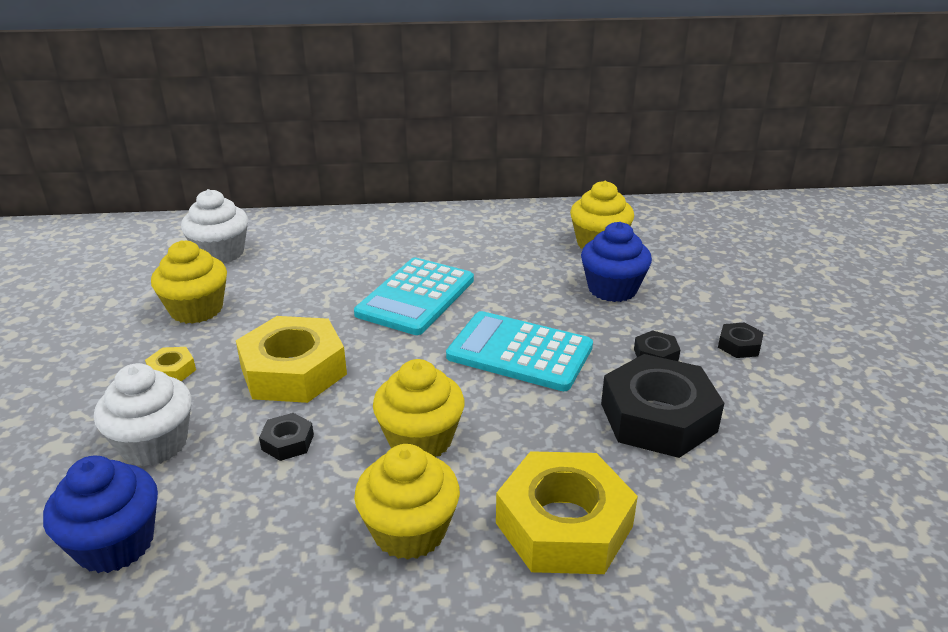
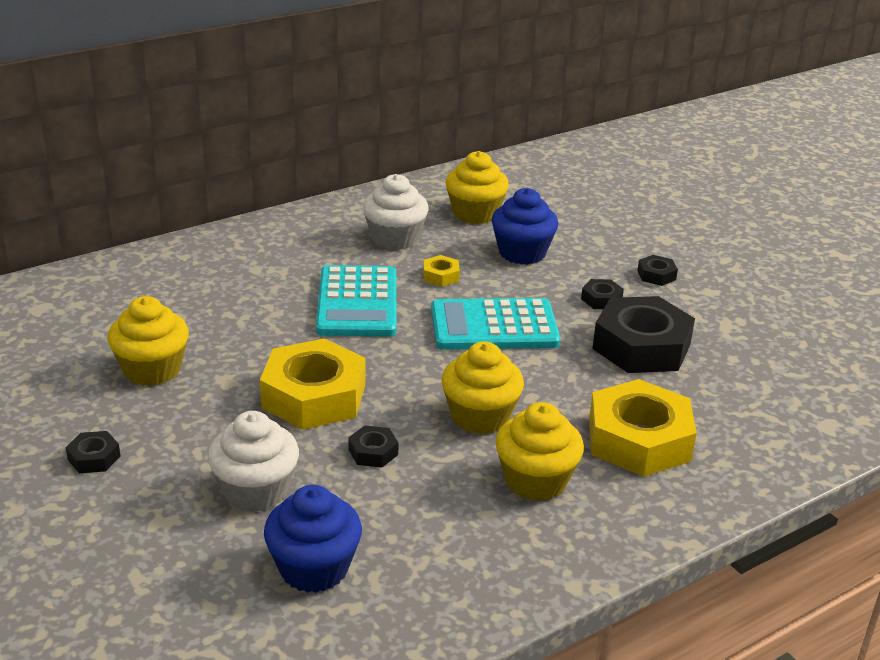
camera: 30 degrees left, 0 degrees up
yellow nut [145,347,196,381] -> yellow nut moved to [423,255,460,287]
white cupcake [181,189,248,263] -> white cupcake moved to [363,174,429,250]
none -> black nut [66,431,120,473]

